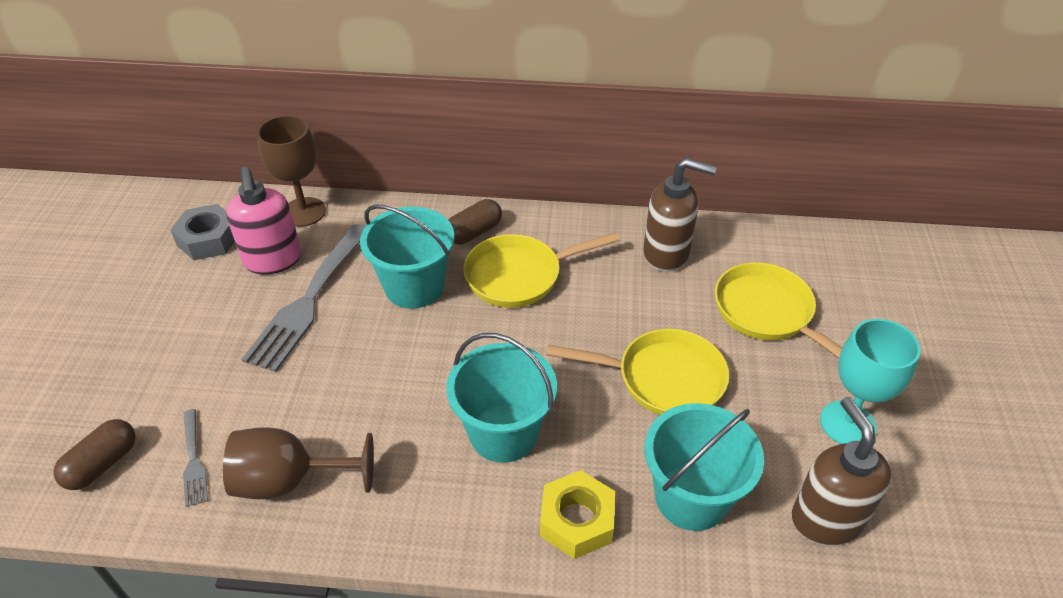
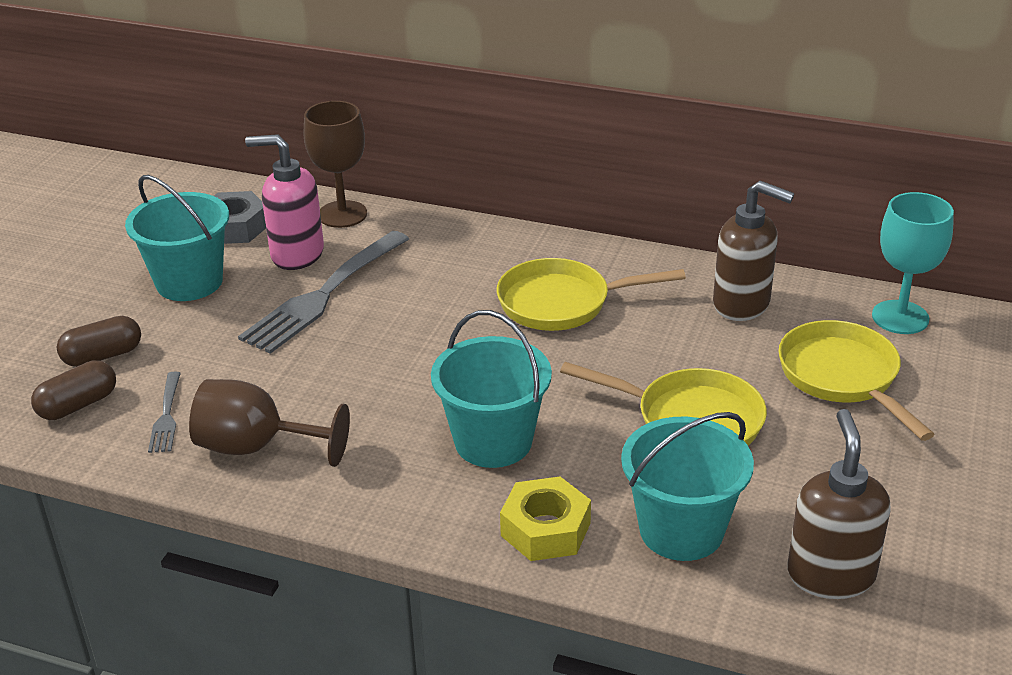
camera: 15 degrees right, 10 degrees down
pink soap dispenser [226,167,301,275] -> pink soap dispenser turned 105 degrees clockwise [245,134,324,270]
turquoise bucket [360,204,455,309] -> turquoise bucket moved to [125,175,229,301]
brown capsule [448,199,502,244] -> brown capsule moved to [57,316,141,367]
turquoise goblet [820,319,921,444] -> turquoise goblet moved to [872,192,954,334]

